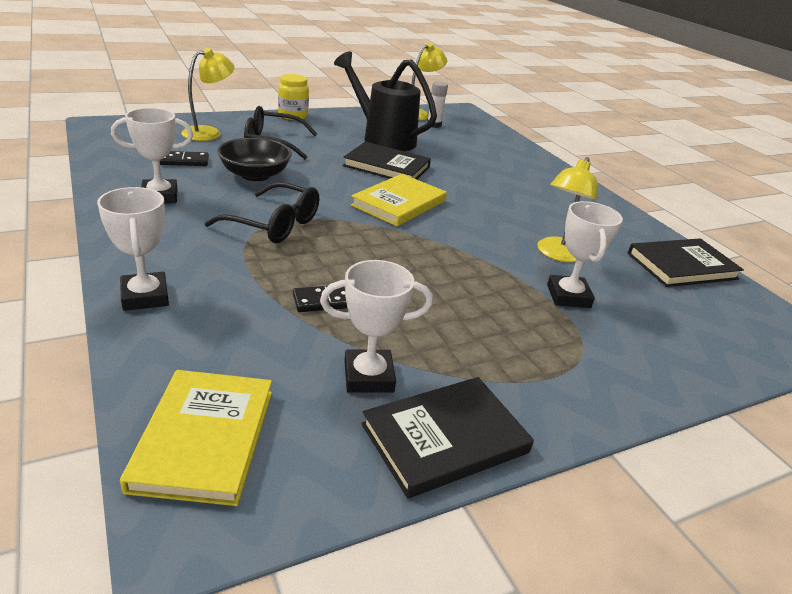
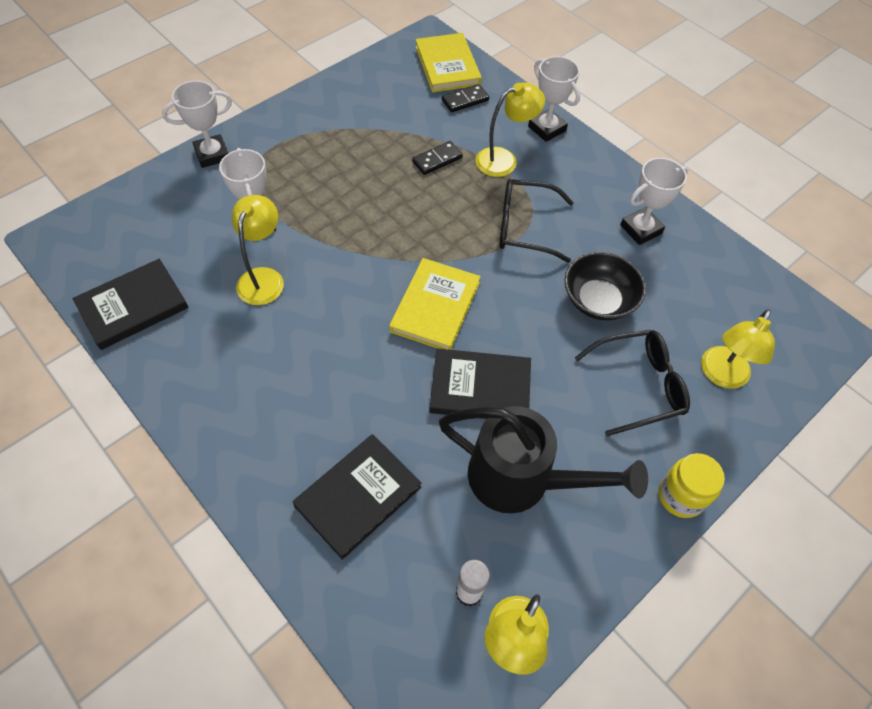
camera: 165 degrees right, 25 degrees up
black domino [160,151,209,166] -> black domino moved to [442,84,489,113]
white trophy [320,260,433,393] -> white trophy moved to [162,81,232,168]
black book [361,377,534,498] -> black book moved to [293,434,421,560]
none -> yellow lamp [475,82,545,177]

